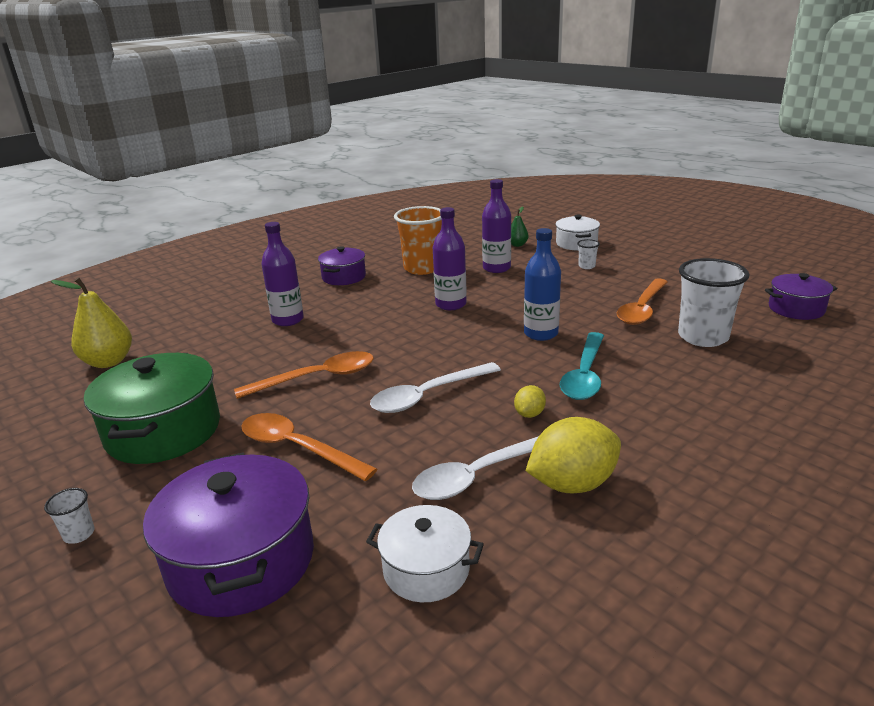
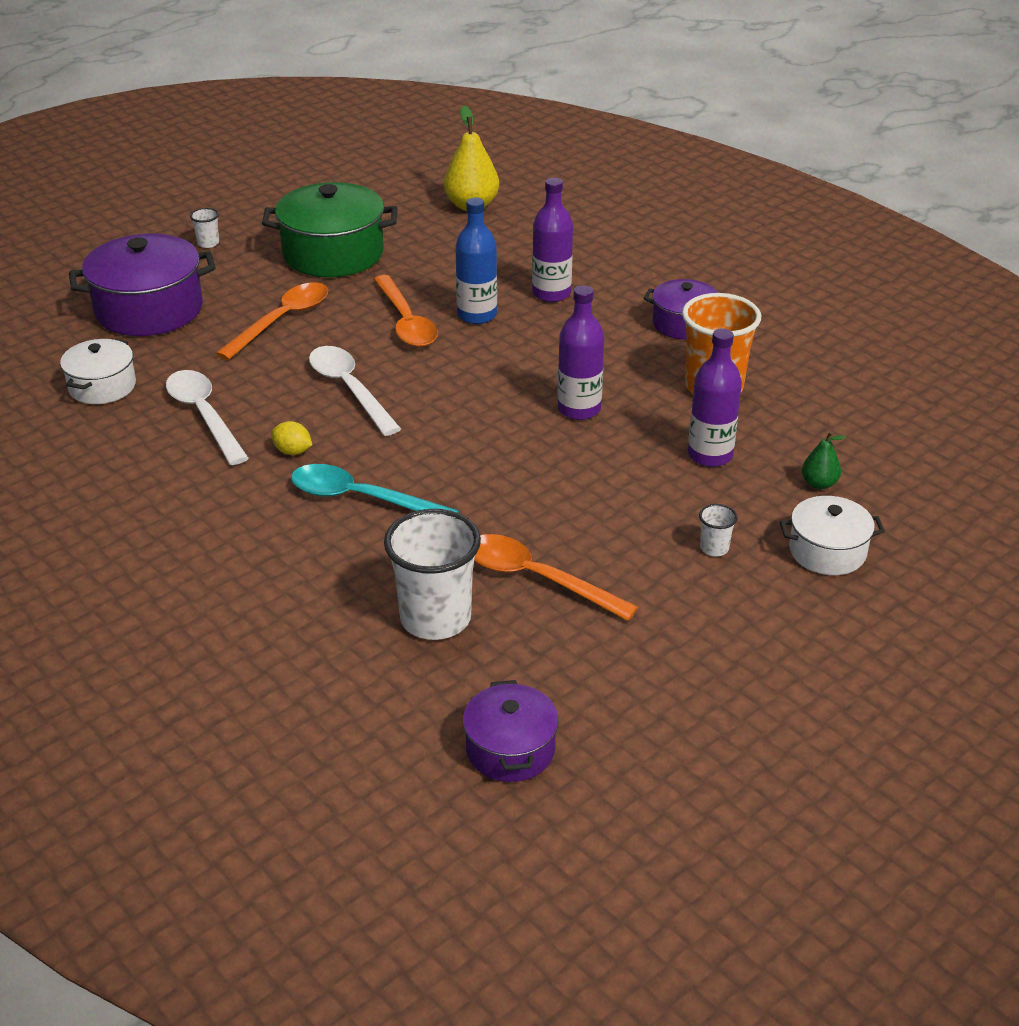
camera: 90 degrees right, 10 degrees up
blue bottle [524,228,561,341] -> blue bottle moved to [455,198,497,324]
yellow lemon [525,417,621,494] -> none

